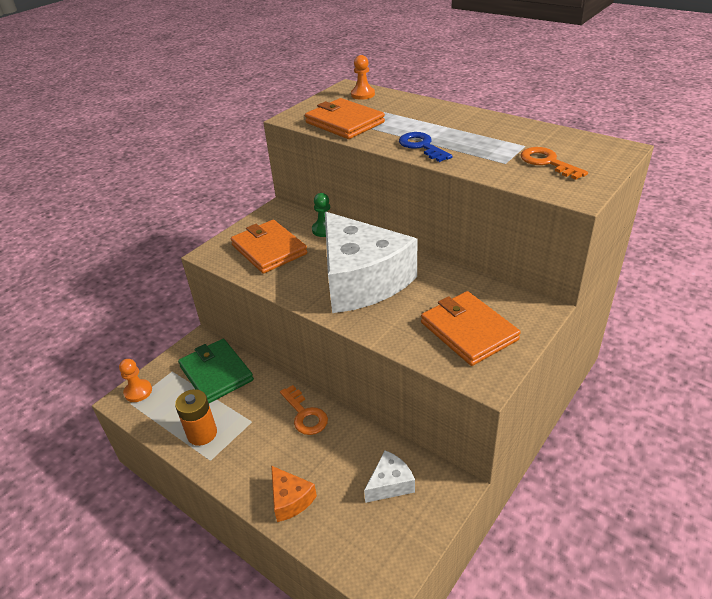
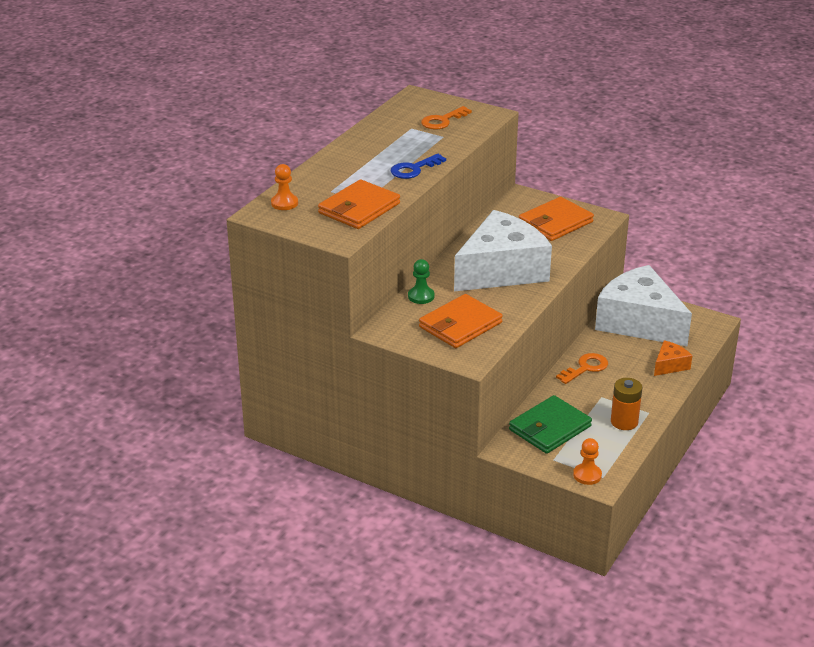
camera: 100 degrees left, 5 degrees down
white cheese [364,450,415,503] -> white cheese [595,265,692,346], size x2.42

